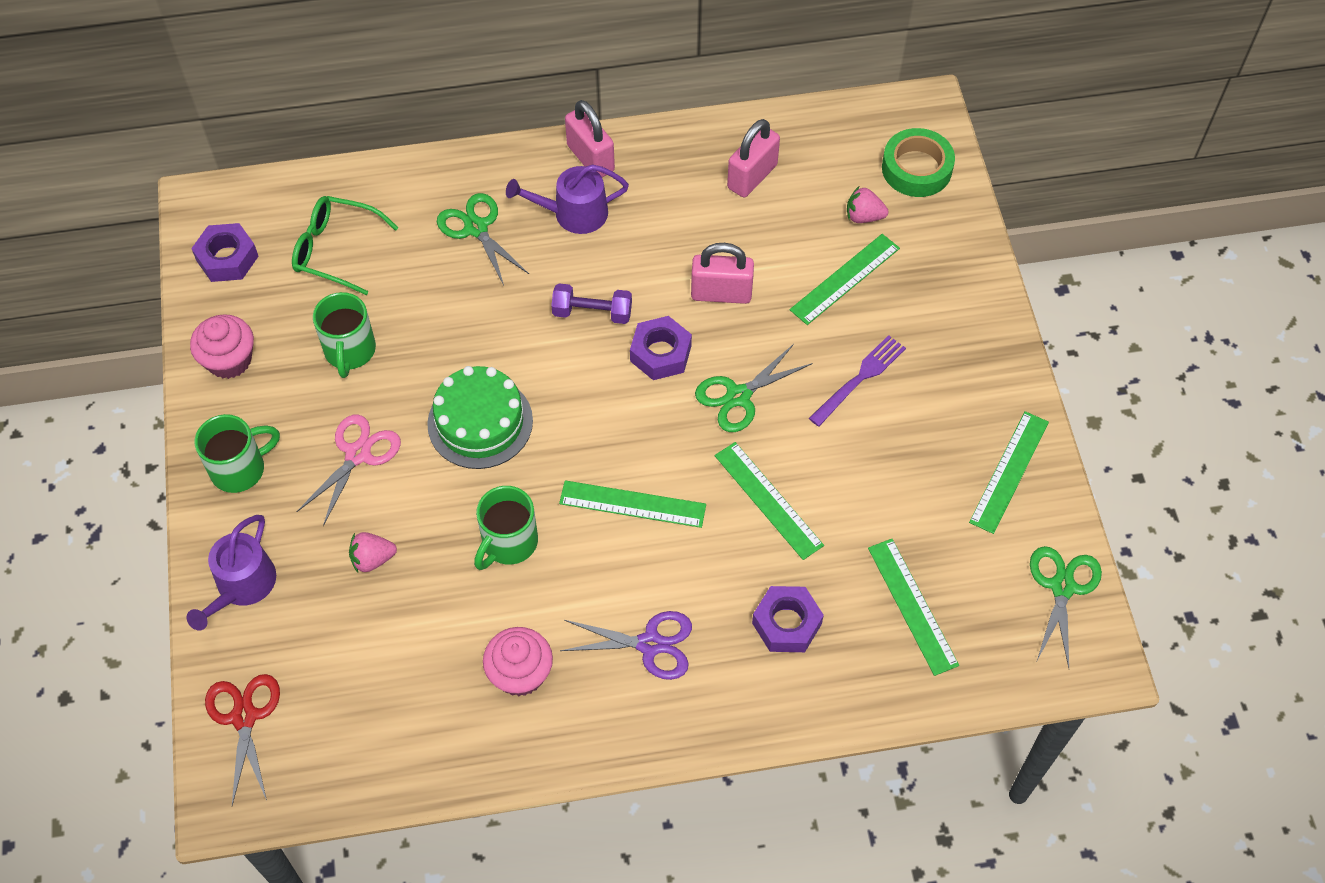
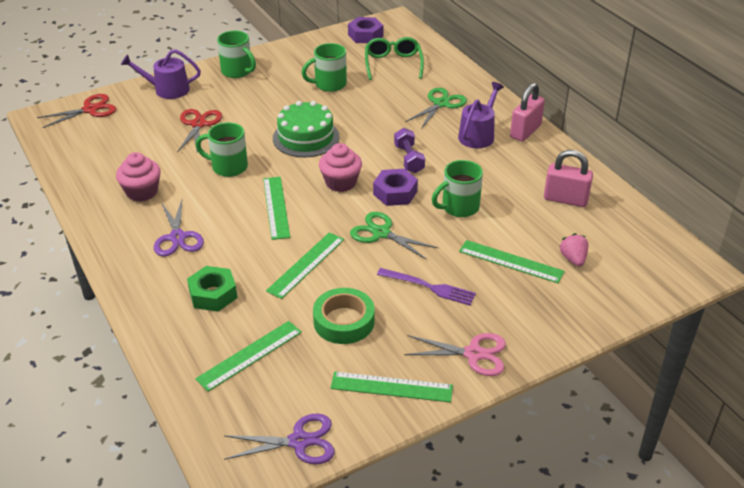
camera: 70 degrees right, 20 degrees down
pink cupcake [190,314,254,379] -> pink cupcake moved to [319,143,362,192]
pink scissors [296,415,401,526] -> pink scissors moved to [404,333,506,376]
pink strawberry [349,532,397,573] -> red scissors [177,109,222,152]
purple watering can [506,164,629,234] -> purple watering can turned 60 degrees clockwise [458,82,504,148]
pink padlock [691,243,754,304] -> green mug [432,160,483,217]
purple nut [752,586,824,652] -> green nut [187,266,237,312]
green tape [882,128,955,197] -> green tape moved to [313,288,375,344]
green scissors [1030,546,1102,668] -> purple scissors [224,413,335,464]

